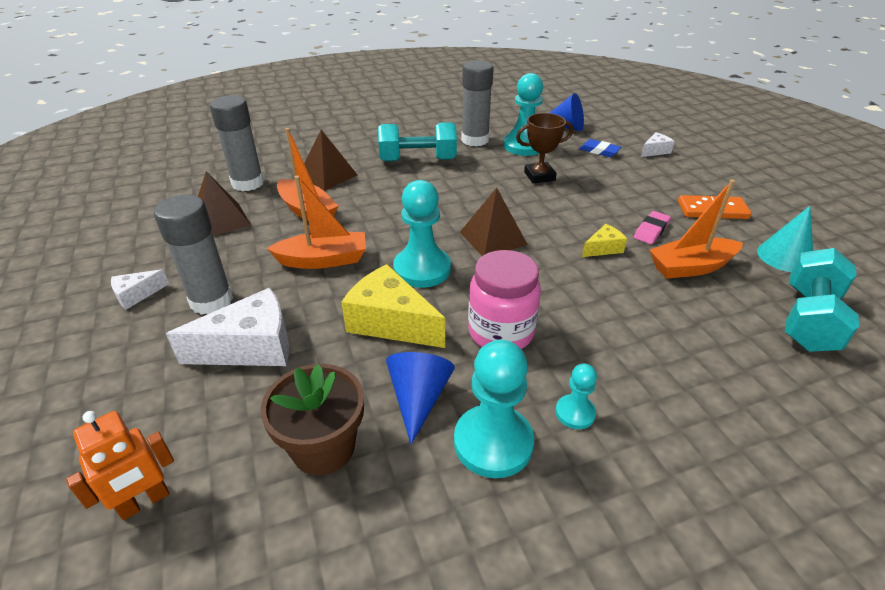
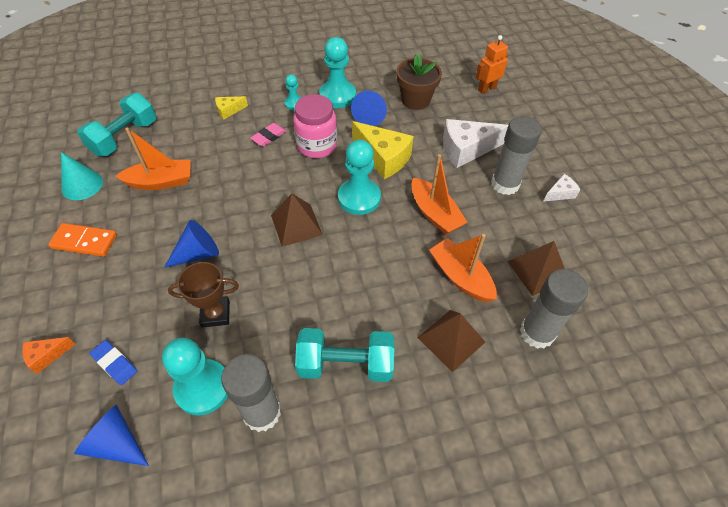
camera: 175 degrees left, 15 degrees up
orange boat [267,176,366,269] -> orange boat turned 120 degrees counterclockwise [411,154,467,235]
yellow cheese [582,224,627,257] -> yellow cheese moved to [215,96,248,120]
pink eraser [634,211,671,244] -> pink eraser moved to [250,123,286,147]
white cheese [641,132,675,157] -> orange cheese [22,337,75,374]
none -> blue cone [164,220,219,268]

